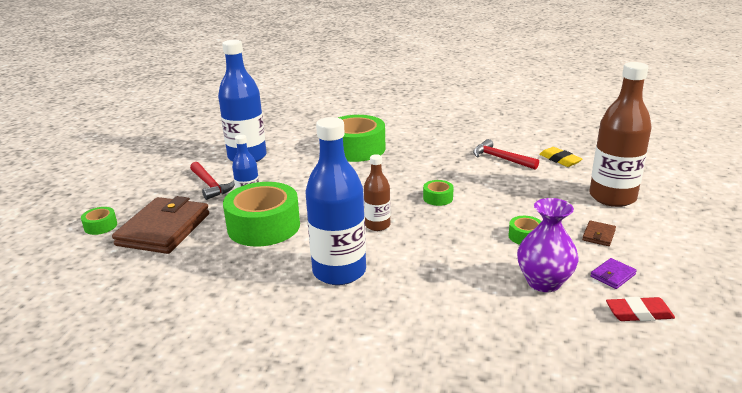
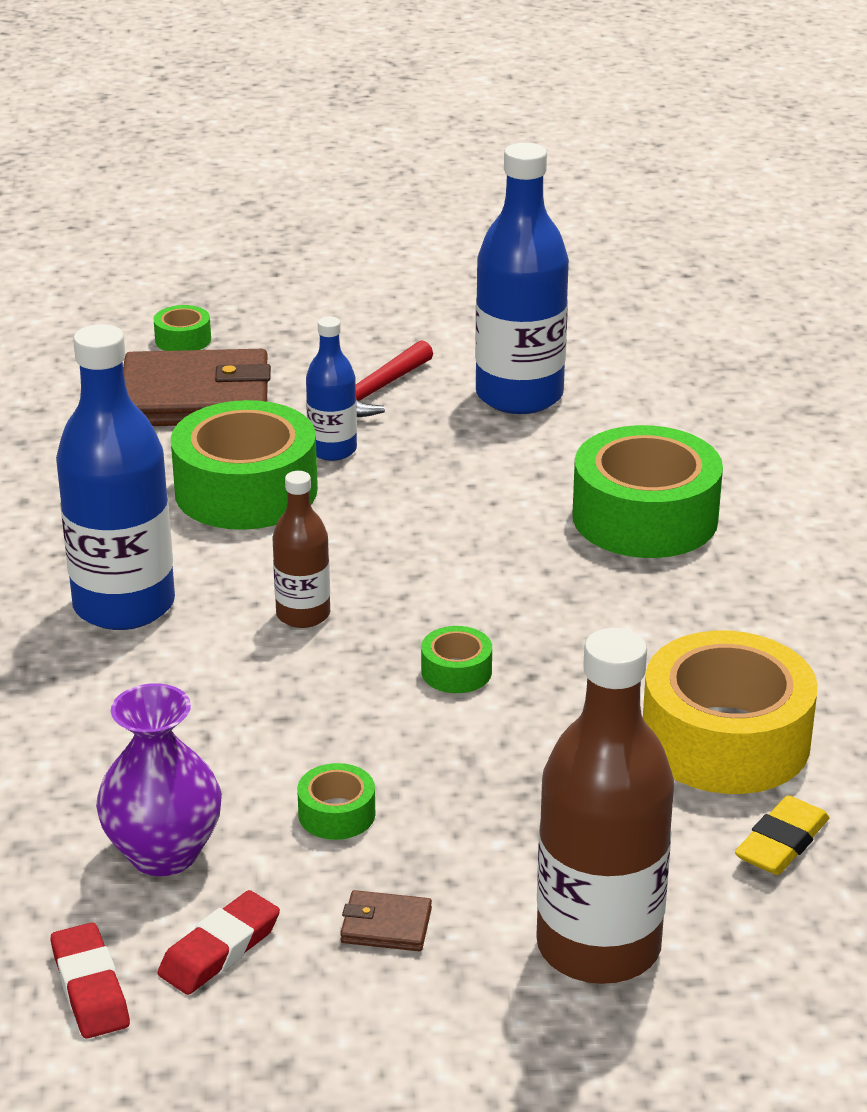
camera: 70 degrees right, 5 degrees up
red hammer [473,139,539,170] -> yellow tape [643,631,818,794]
purple wallet [590,258,637,289] -> red eraser [157,890,280,995]

